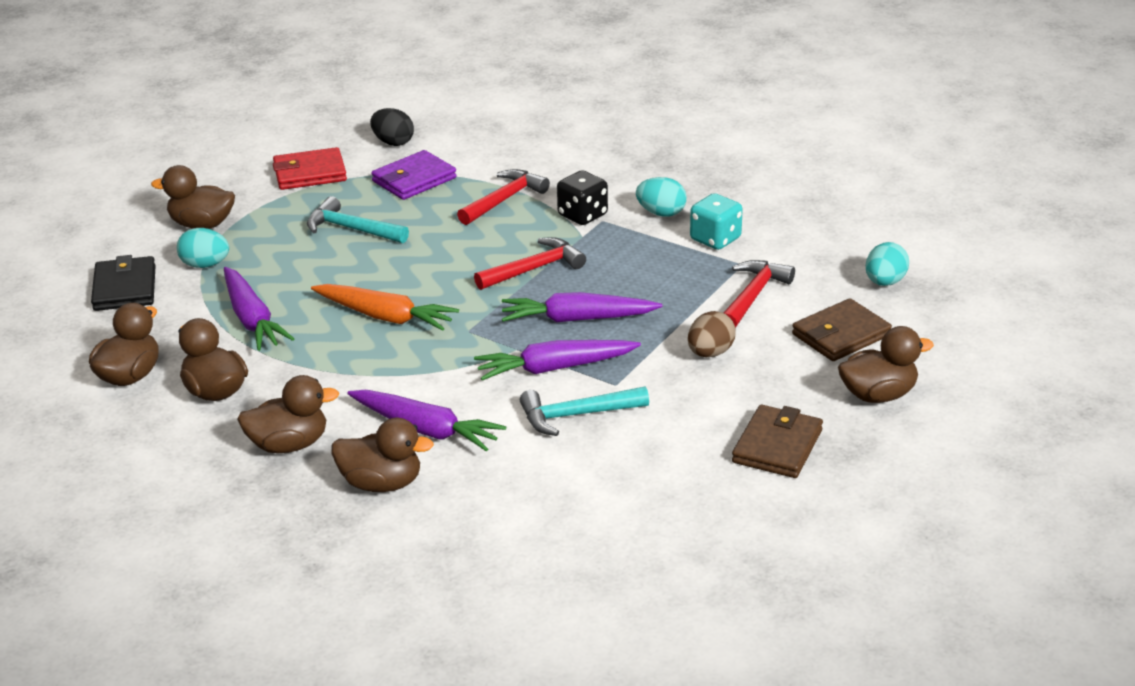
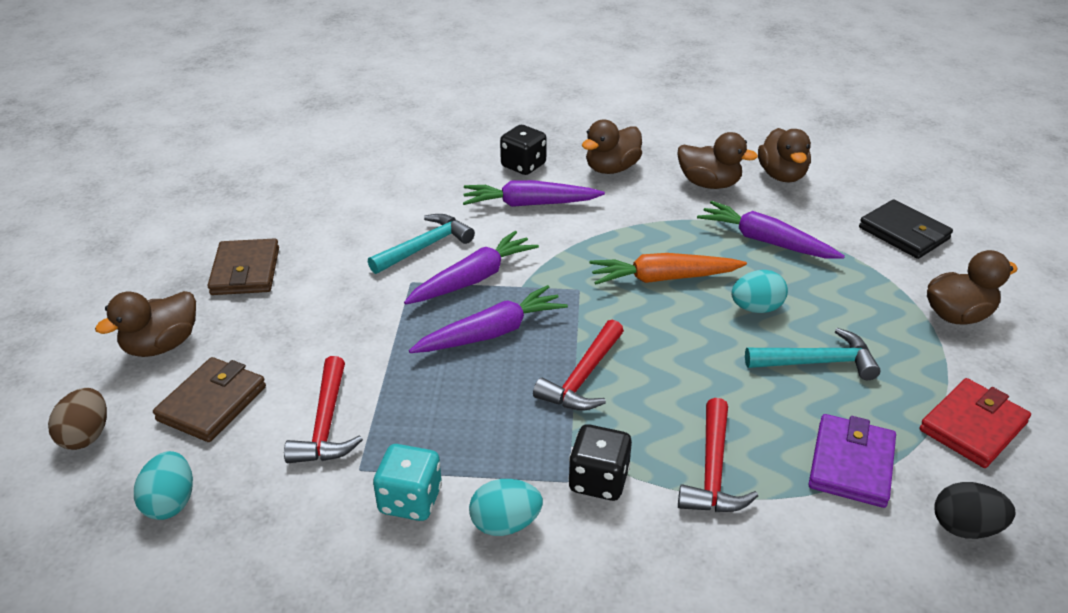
camera: 150 degrees right, 5 degrees up
turquoise egg [177,228,229,268] -> turquoise egg moved to [731,270,788,313]
brown duck [331,418,434,492] -> black dice [500,125,547,175]
brown egg [688,311,736,357] -> brown egg moved to [48,388,107,450]

